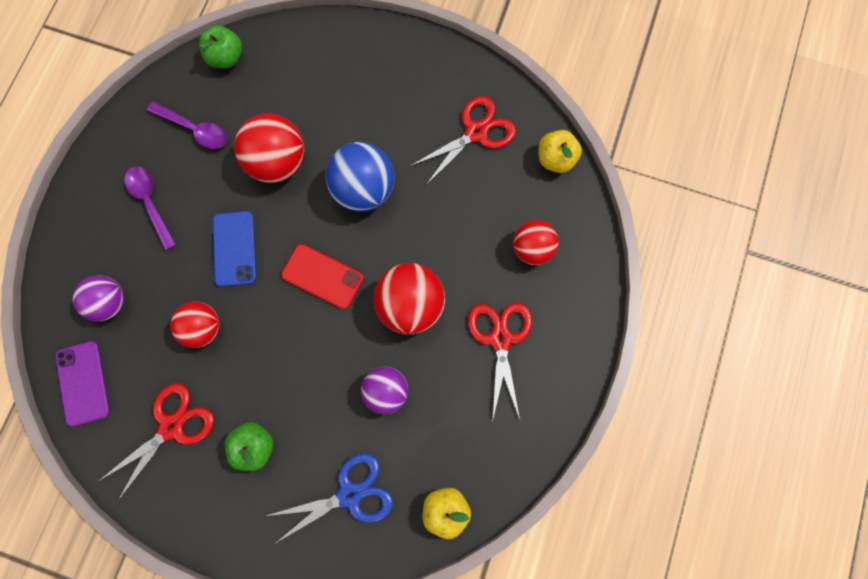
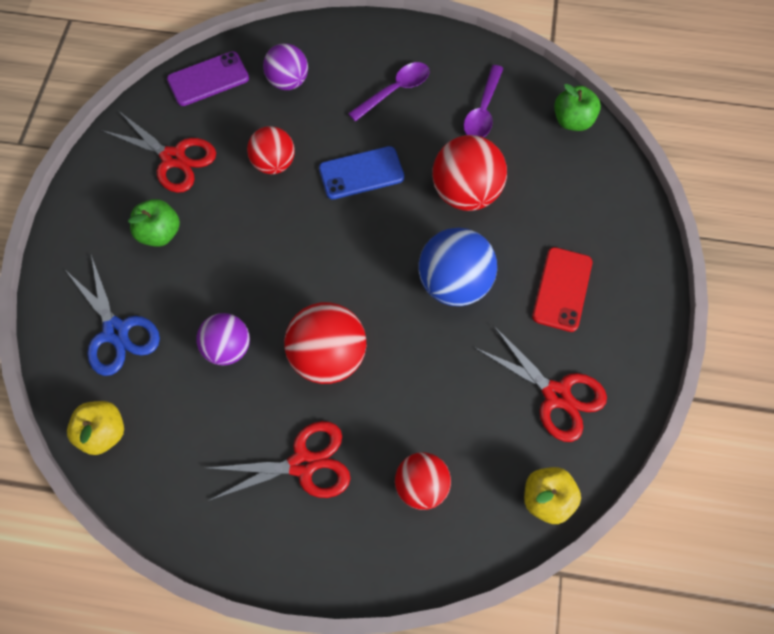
camera: 80 degrees right, 10 degrees down
red phone [281,244,364,309] -> red phone moved to [532,247,592,332]

